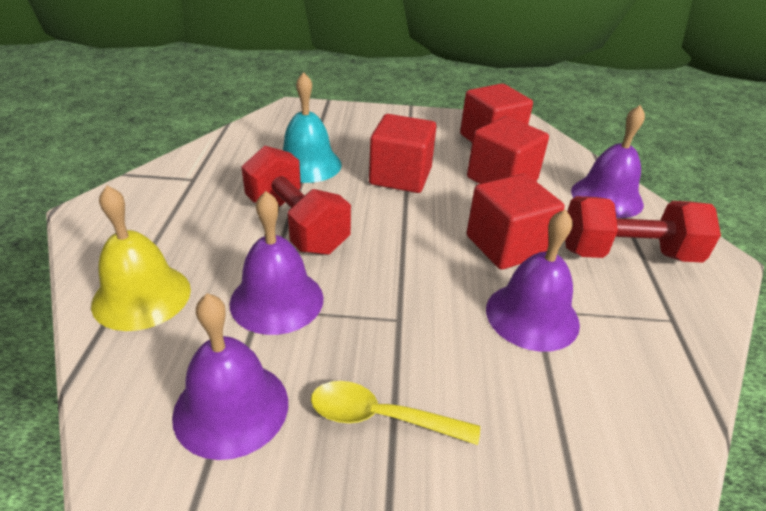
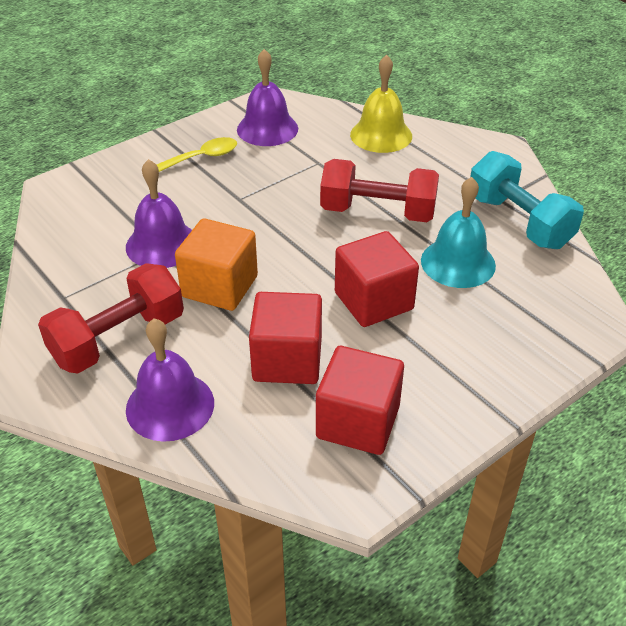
camera: 140 degrees right, 5 degrees up
purple bell [229,191,324,335] -> none
red cube [467,174,564,270] -> orange cube [175,218,258,311]
none -> turquoise dumbbell [470,151,584,249]

